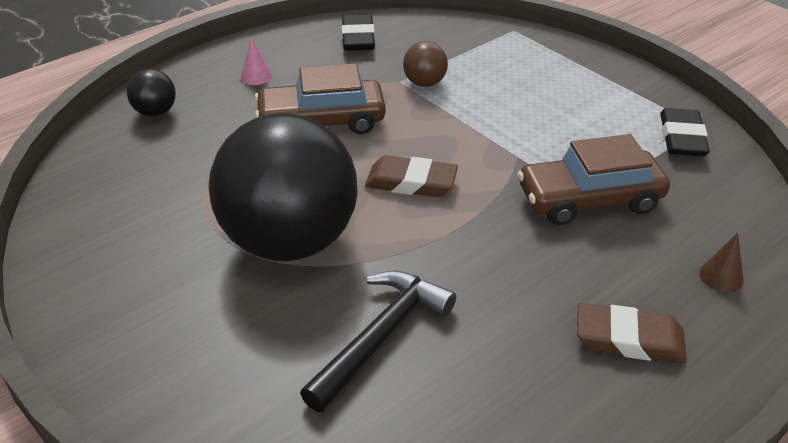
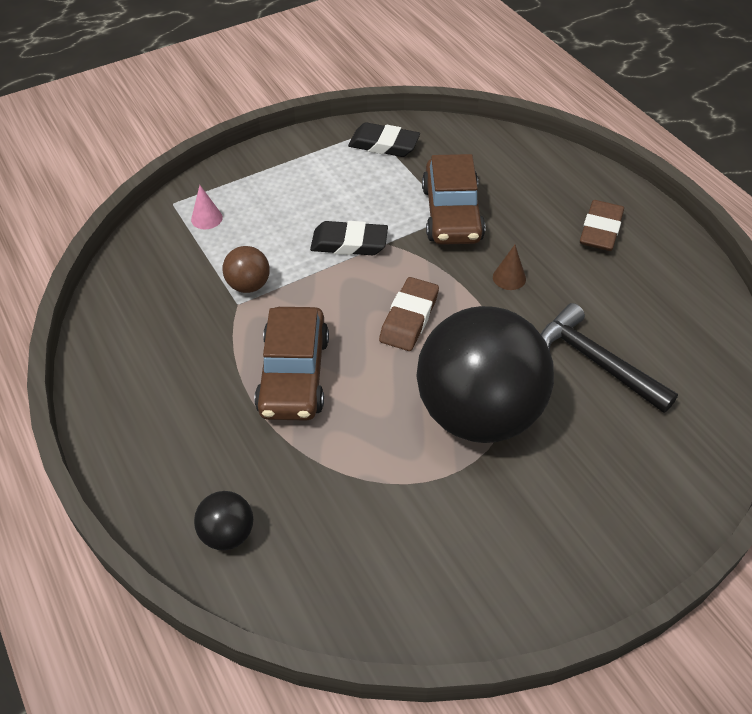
camera: 80 degrees left, 10 degrees up
pink cone [240,37,272,85] -> pink cone moved to [191,185,223,229]
black eraser [342,14,375,51] -> black eraser moved to [310,221,388,255]
brown cone [699,233,744,292] -> brown cone moved to [493,245,526,290]

